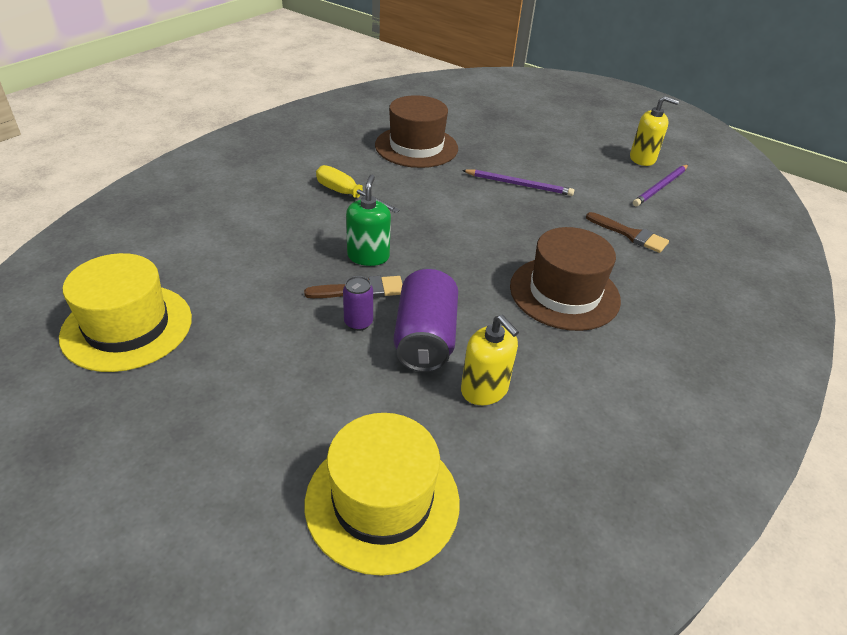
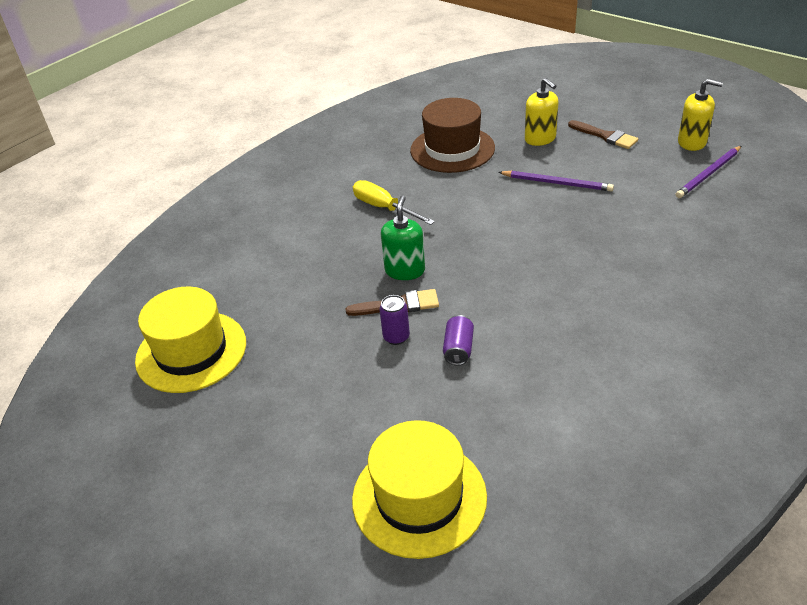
camera: 10 degrees right, 0 degrees up
purple can [394,267,458,372] -> purple can [443,315,474,366], size x0.51
yellow soap dispenser [461,315,519,405] -> yellow soap dispenser moved to [525,78,559,146]
brown hat [510,227,621,331] -> none
brown brush [586,212,669,253] -> brown brush moved to [568,120,638,149]

